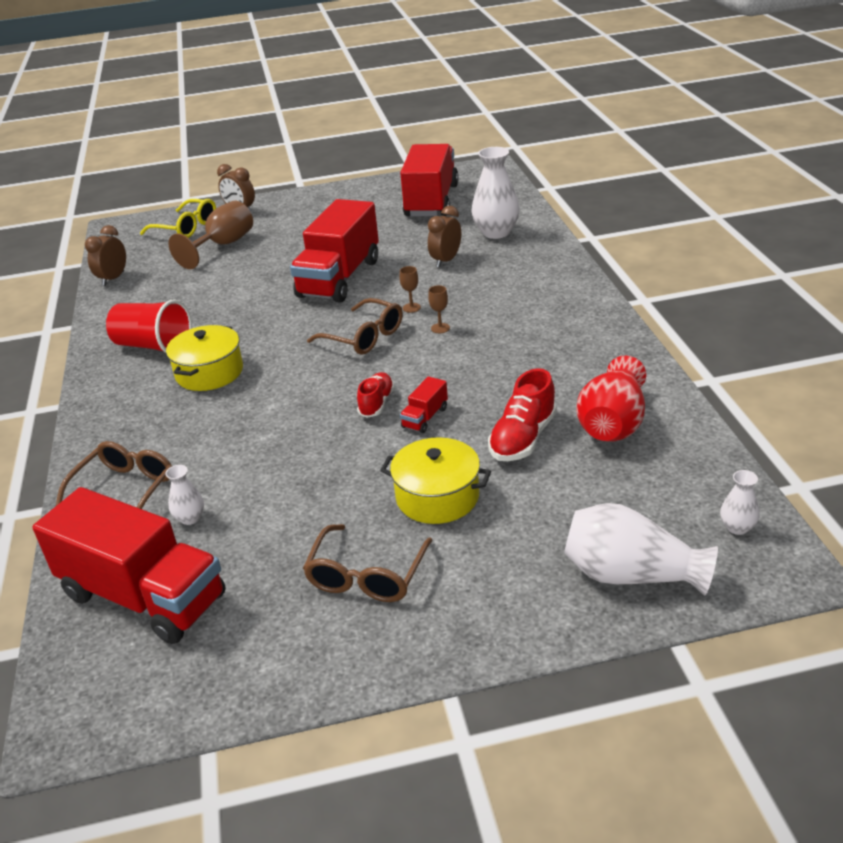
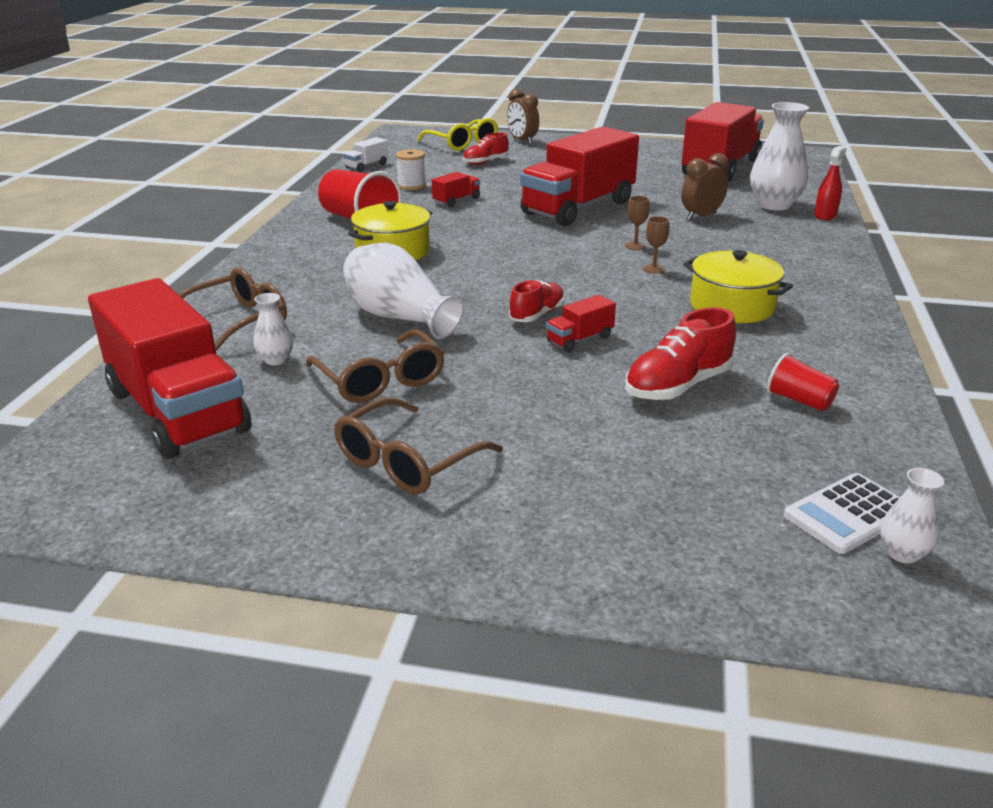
camera: 20 degrees right, 5 degrees down
brown clock [85,225,126,286] -> white truck [344,137,389,172]
brown goblet [168,201,253,269] -> red shoe [463,133,509,165]
brown glasses [307,298,403,355] -> brown glasses moved to [306,329,445,403]
yellow pot [380,437,491,524] -> yellow pot moved to [683,250,793,323]
white vase [564,503,718,596] -> white vase moved to [343,243,464,339]
red vase [576,356,646,442] -> red cup [767,353,839,411]
none -> white spool [396,149,426,190]
none -> red truck [432,172,480,207]
none -> white calculator [784,473,900,554]
none -> red spray bottle [814,146,847,220]

